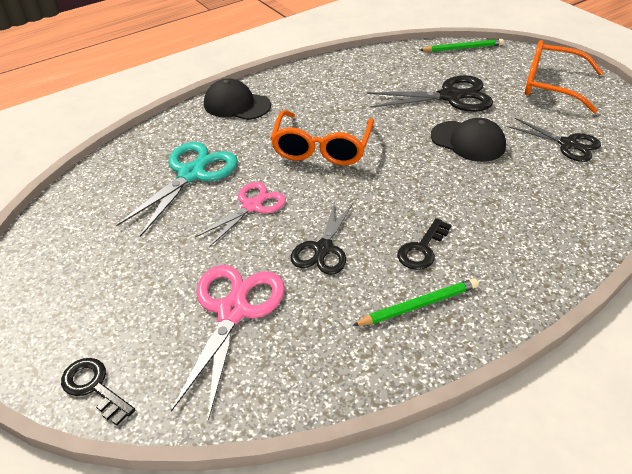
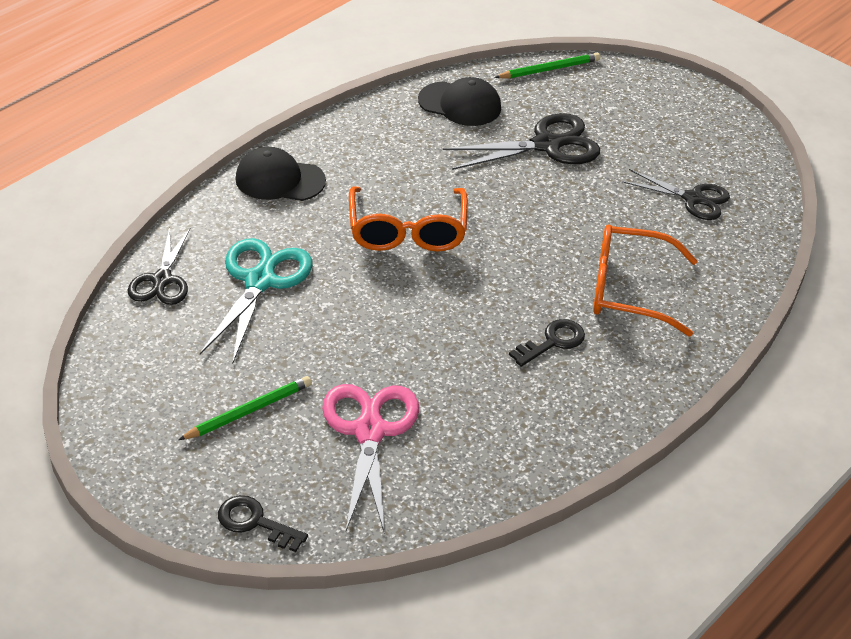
camera: 15 degrees left, 0 degrees up
pink scissors [195,182,286,247] -> none
black scissors [291,201,353,275] -> black scissors moved to [128,227,190,305]
green pencil [352,279,478,326] -> green pencil moved to [179,376,312,440]
black key [397,218,451,270] -> black key turned 150 degrees counterclockwise [509,319,585,367]
black cap [431,118,506,162] -> black cap moved to [418,77,501,126]
orange glasses [525,40,603,113] -> orange glasses moved to [593,224,698,336]

